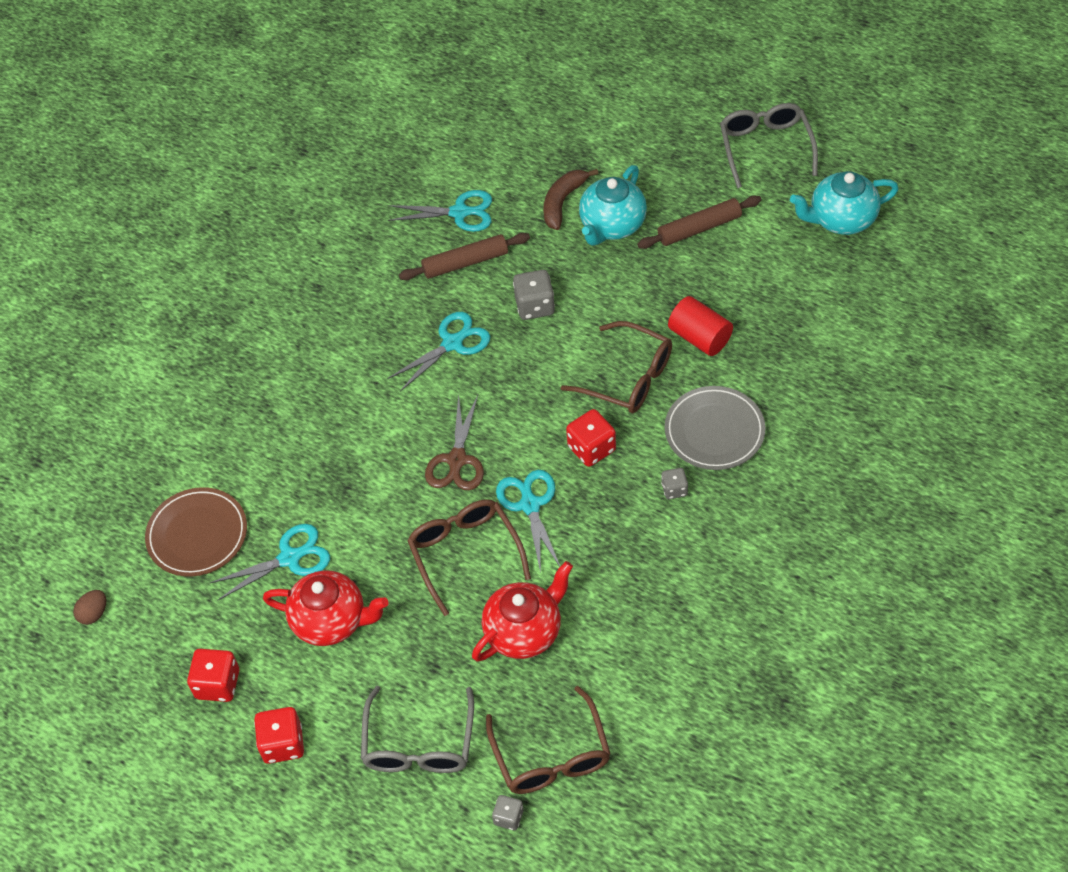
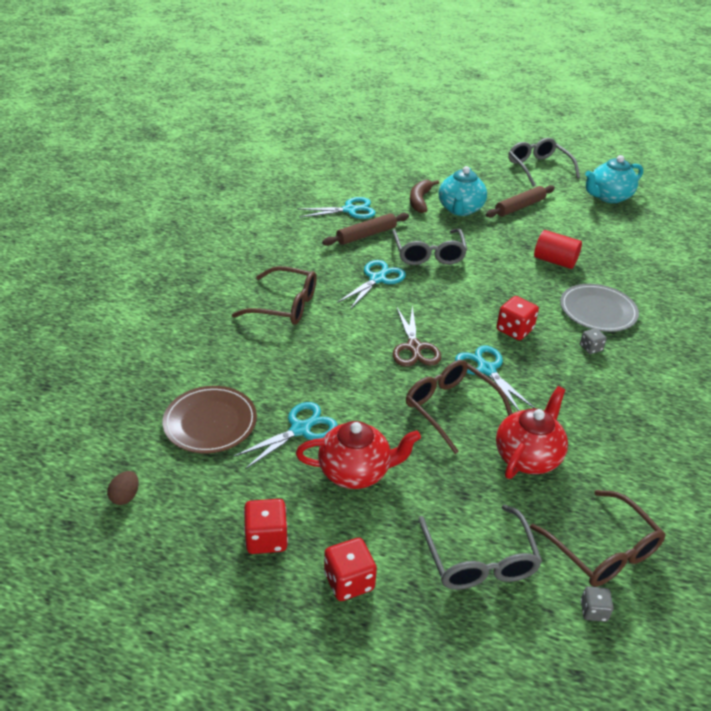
camera: 20 degrees left, 15 degrees down
grey dice [513,270,555,320] -> grey glasses [392,228,467,265]
brown glasses [561,321,672,413] -> brown glasses moved to [232,266,317,325]

